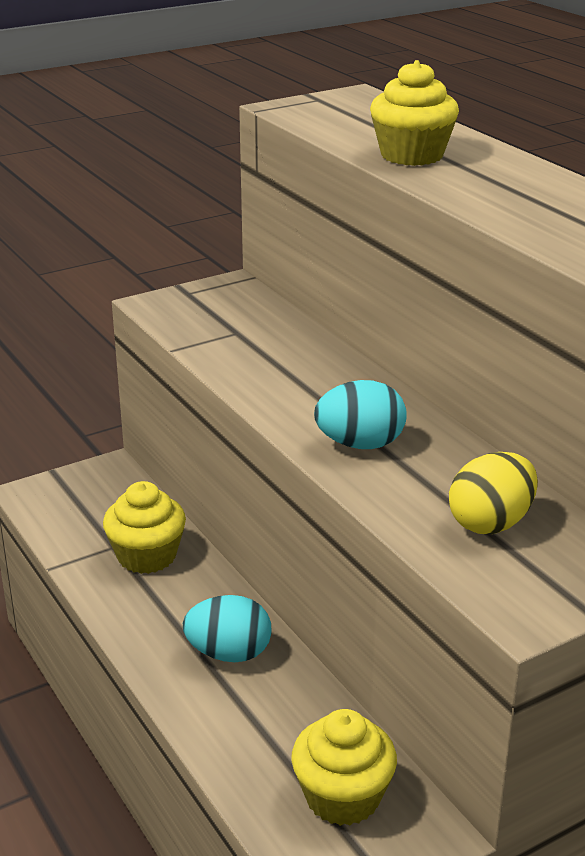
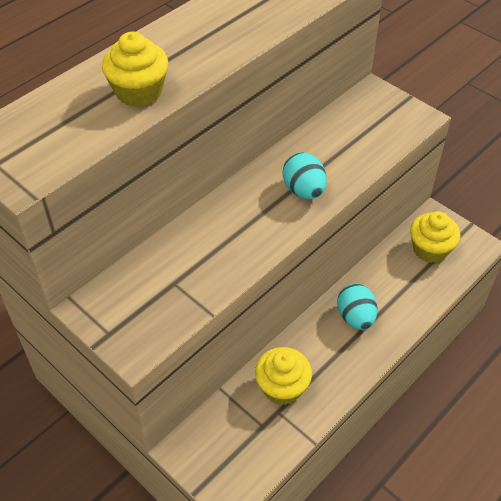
camera: 105 degrees left, 20 degrees up
yellow egg [449,452,538,534] -> none

